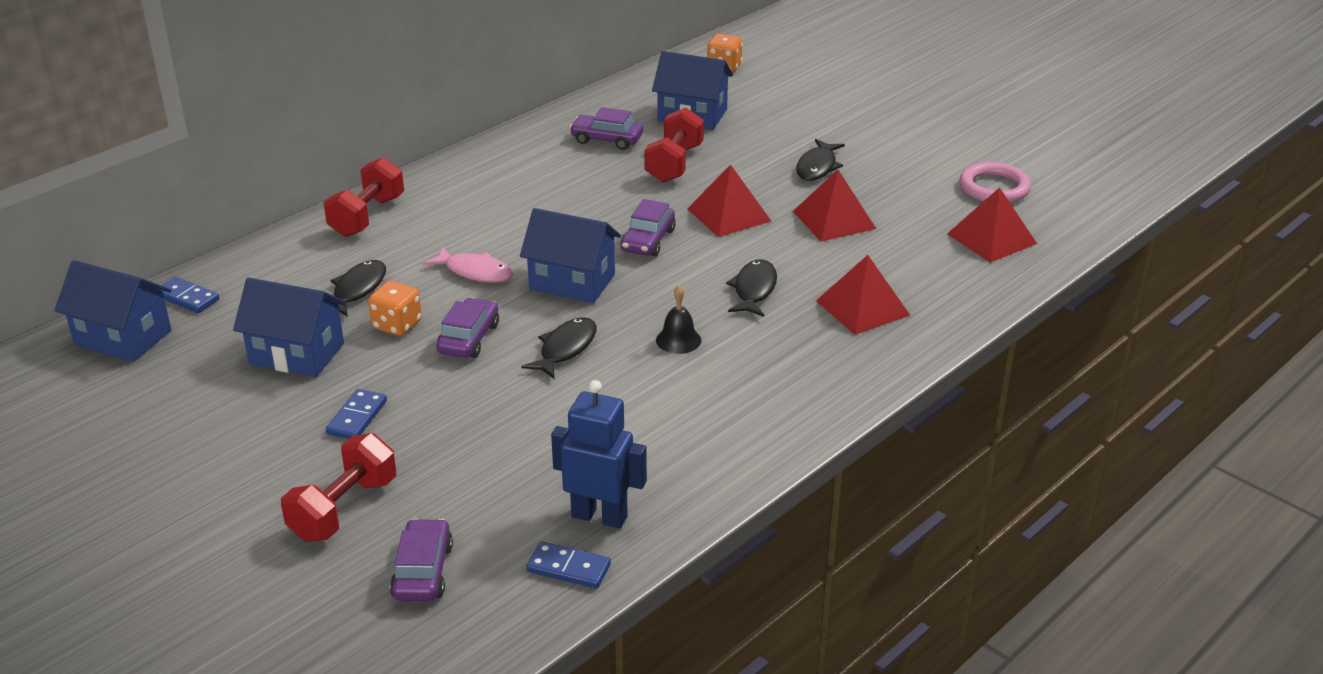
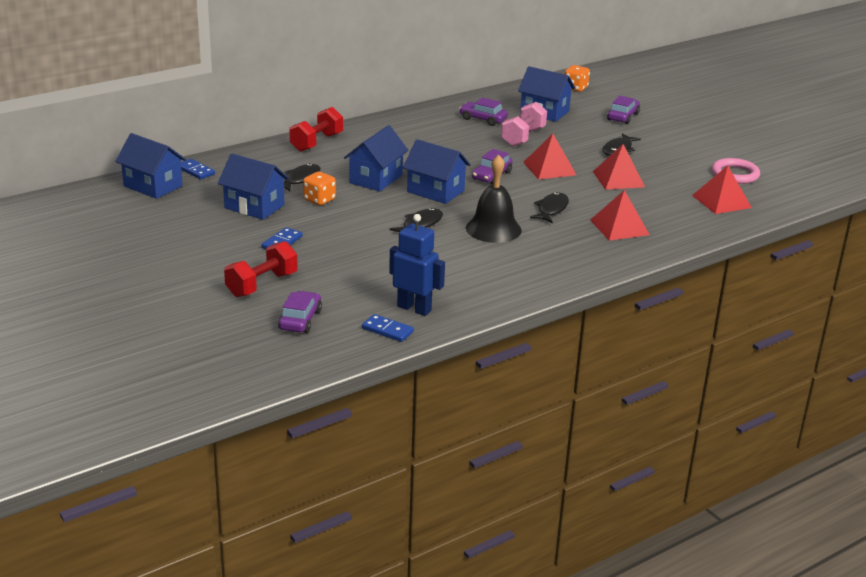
camera: 10 degrees right, 5 degrees down
pink fish [423,246,513,283] -> blue house [344,125,409,191]
purple car [436,298,499,358] -> purple car moved to [607,96,640,124]
red dumbbell [644,108,704,183] -> pink dumbbell [501,102,547,147]
black bell [656,285,701,354] -> black bell [466,154,522,243], size x1.90

